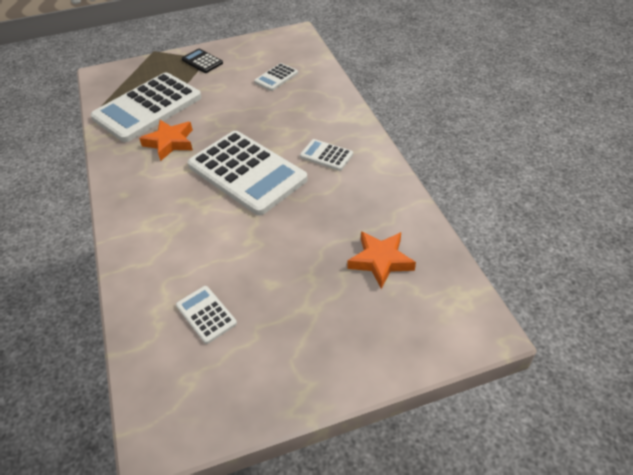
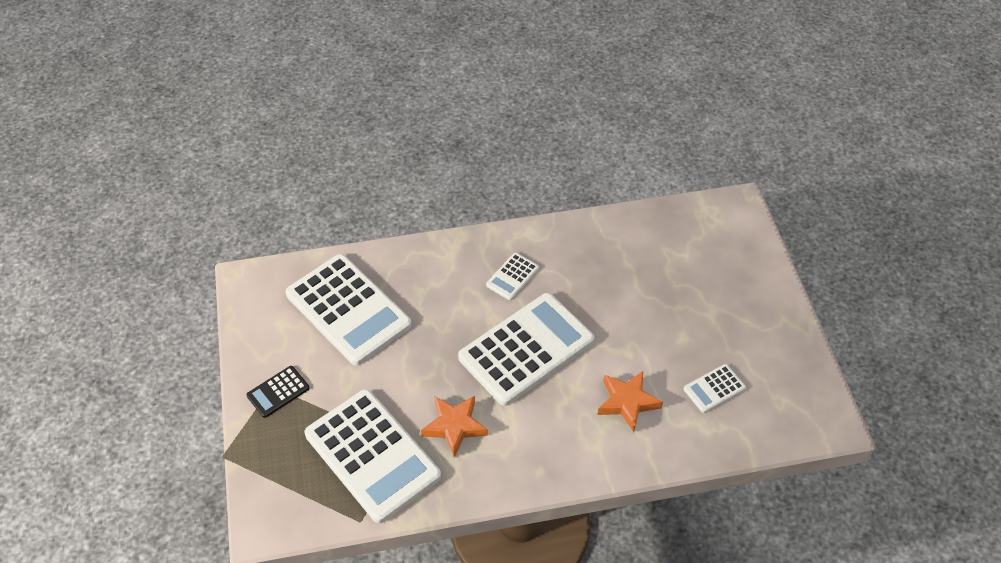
camera: 85 degrees left, 5 degrees up
white calculator [254,63,298,91] -> white calculator [286,254,412,366], size x2.28
orange star [347,231,416,289] -> orange star moved to [597,371,663,432]

